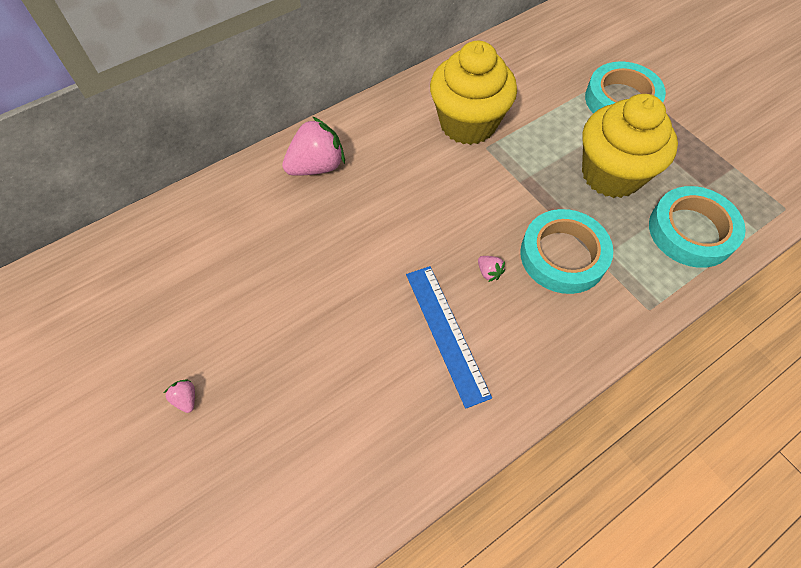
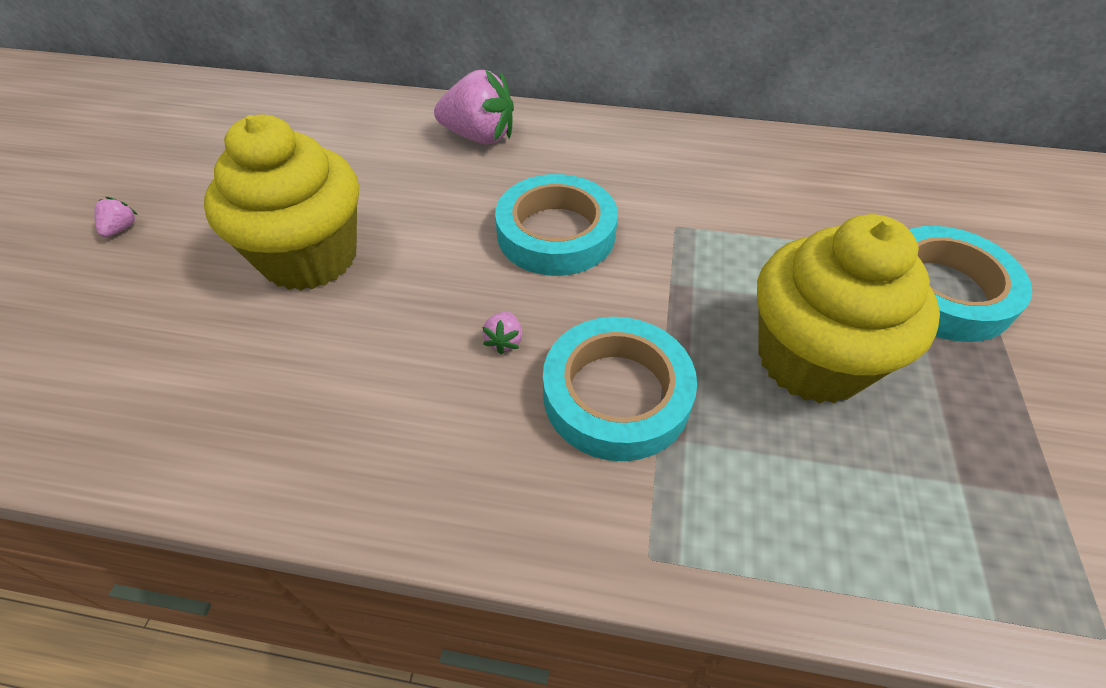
camera: 45 degrees right, 10 degrees down
blue ruler [406,266,492,409] -> none
yellow cupcake [430,41,517,145] -> yellow cupcake moved to [204,114,359,291]
turquoise tape [649,186,746,268] -> turquoise tape moved to [495,174,618,276]

